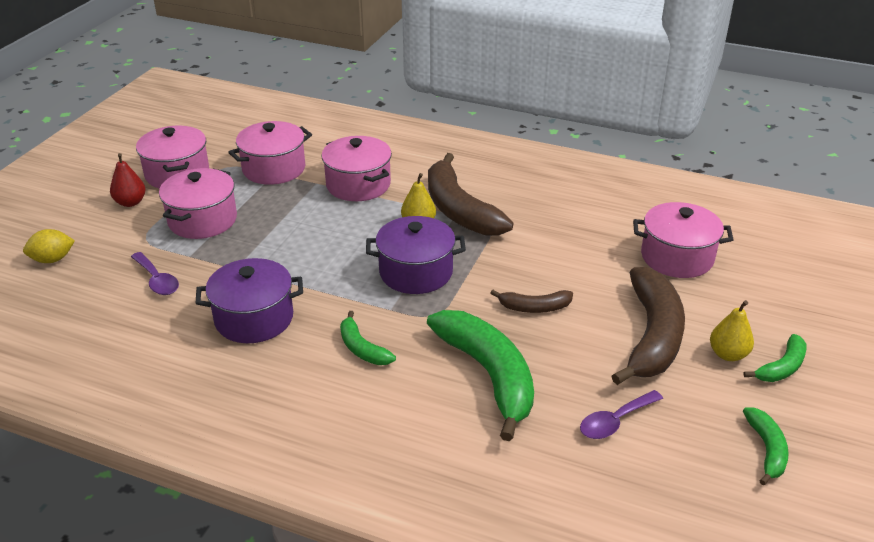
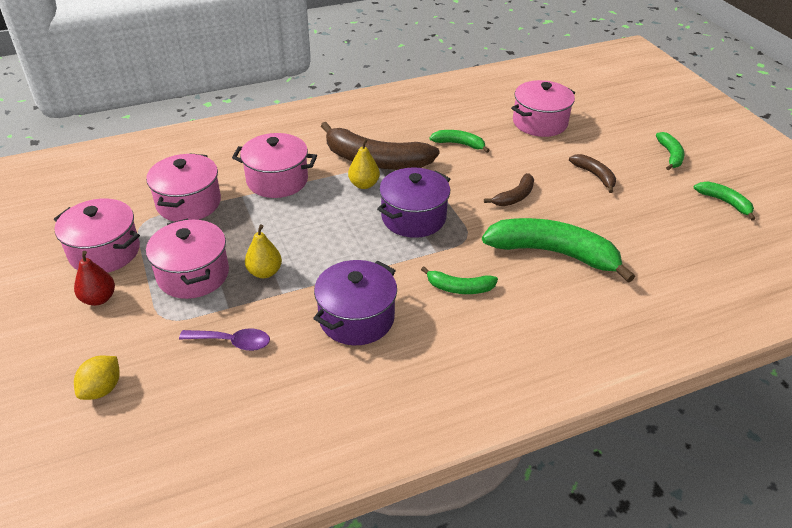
camera: 45 degrees left, 5 degrees up
purple spoon [580,390,663,439] -> none
brown banana [612,267,685,385] -> brown banana [569,154,616,193], size x0.49
yellow pear [710,300,754,361] -> yellow pear moved to [245,224,282,278]
none -> green banana [429,130,490,153]

